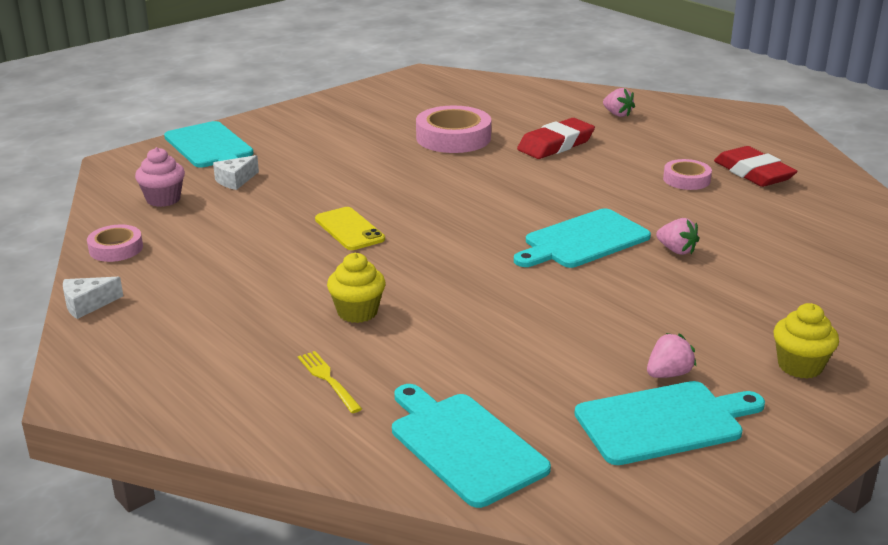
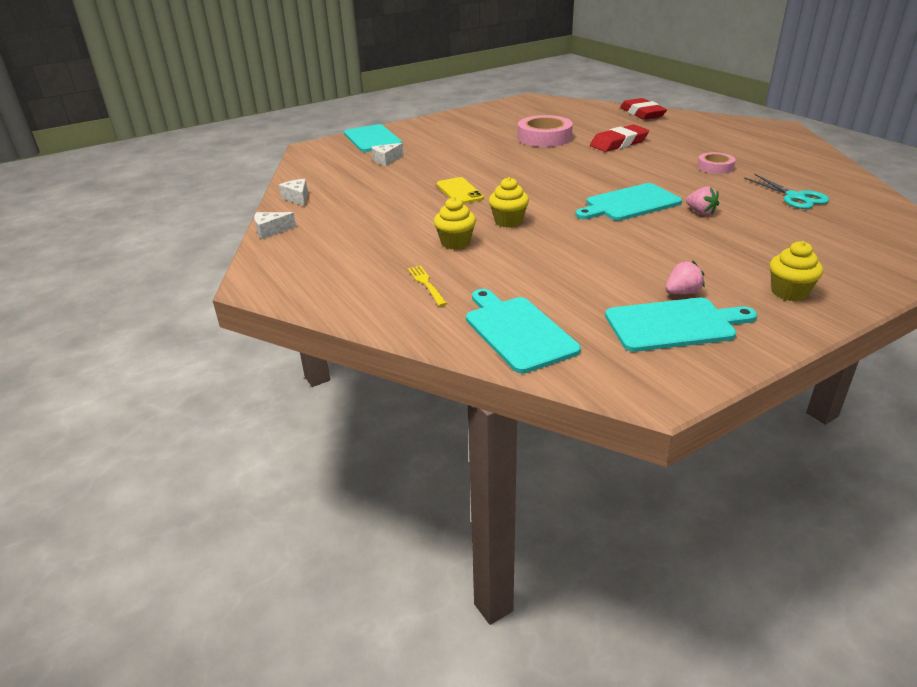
camera: 10 degrees right, 5 degrees up
pink tape [87,225,143,262] -> white cheese [279,179,308,206]
pink cupcake [135,147,185,207] -> none
pink strawberry [603,88,635,117] -> none
red eraser [714,146,798,187] -> red eraser moved to [620,98,667,120]
none -> yellow cupcake [489,177,529,227]
none -> turquoise scissors [744,174,830,209]

